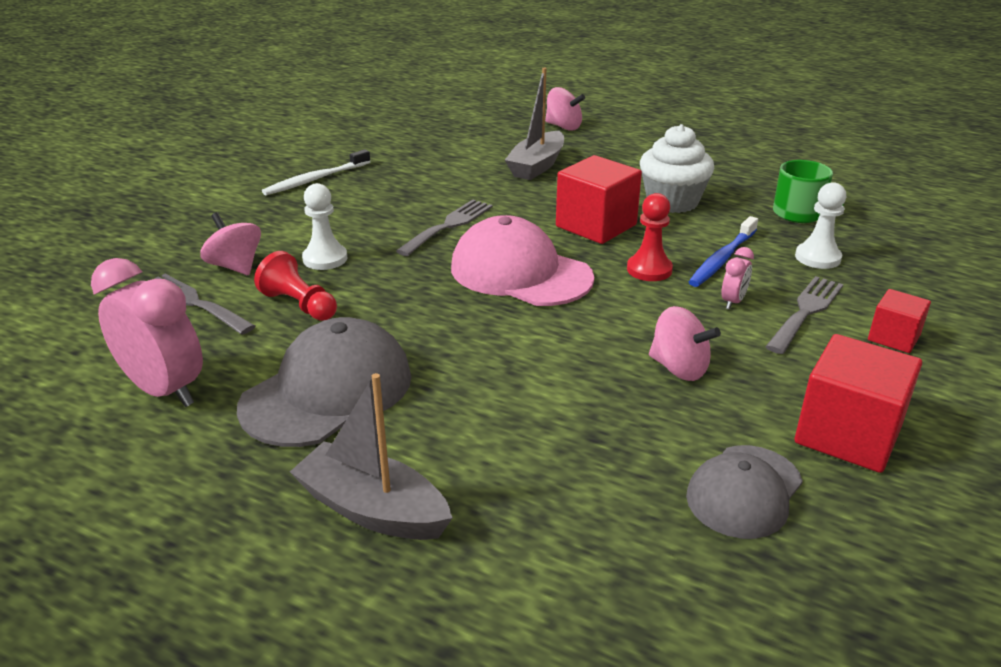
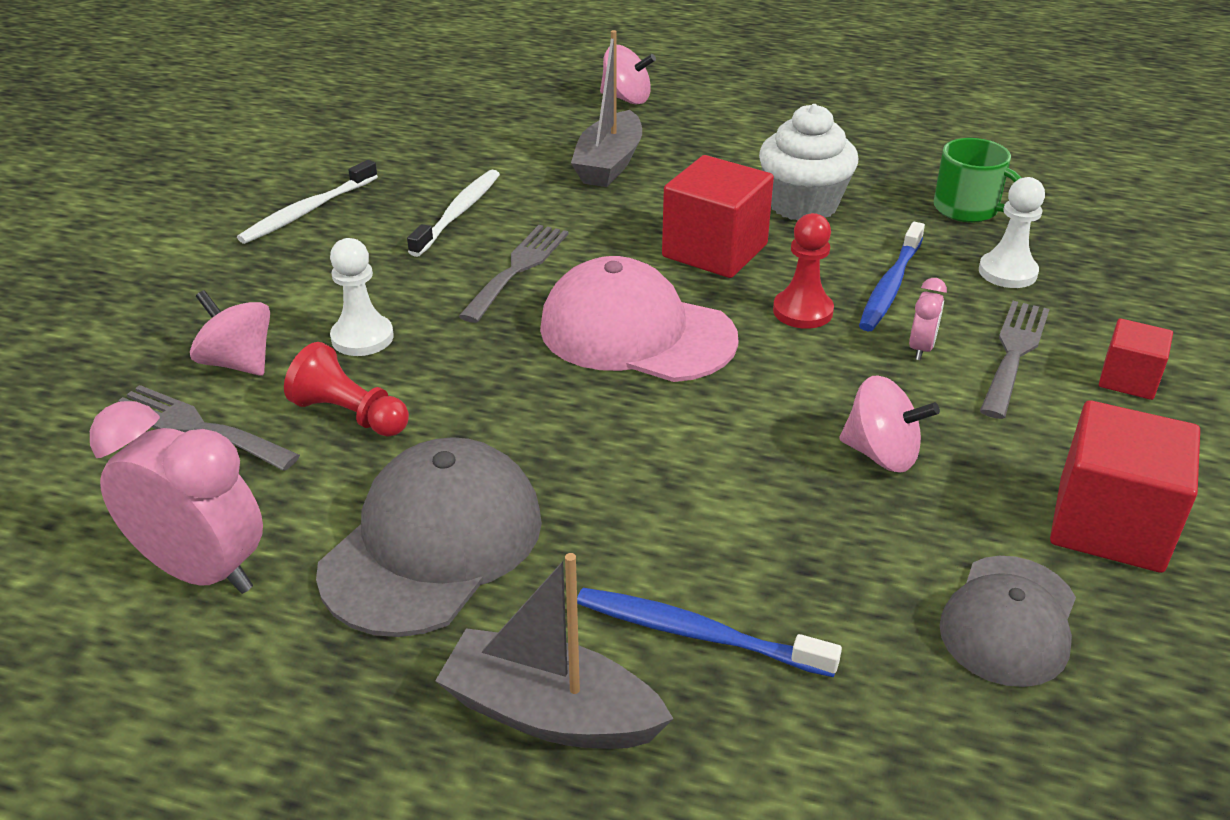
camera: 10 degrees left, 5 degrees up
none -> white toothbrush [407,170,500,257]
none -> blue toothbrush [577,588,842,677]

